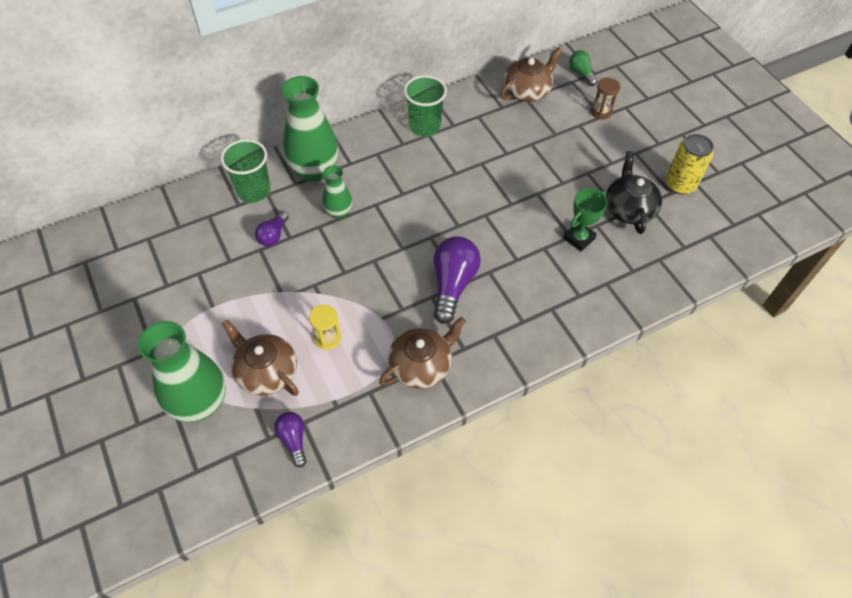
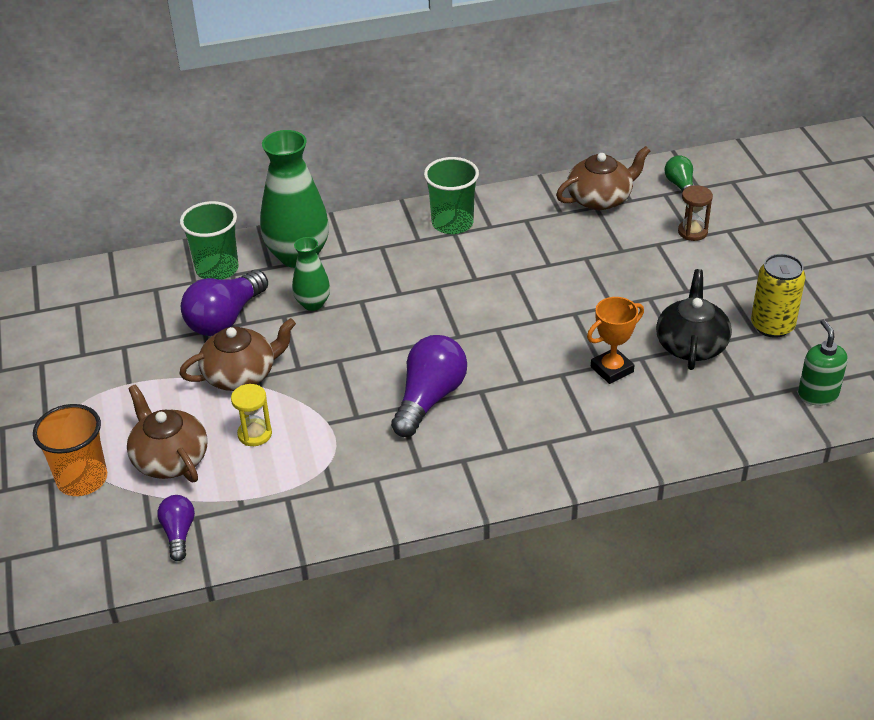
camera: 15 degrees right, 15 degrees down
green vase [138,321,226,423] -> orange cup [33,404,107,496]
purple light bulb [255,211,289,246] -> purple light bulb [181,270,268,336], size x1.81
brown teapot [379,317,466,389] -> brown teapot moved to [179,318,296,391]
green trophy [563,188,608,251] -> orange trophy [587,297,644,384]
none -> green soap dispenser [798,319,848,406]

